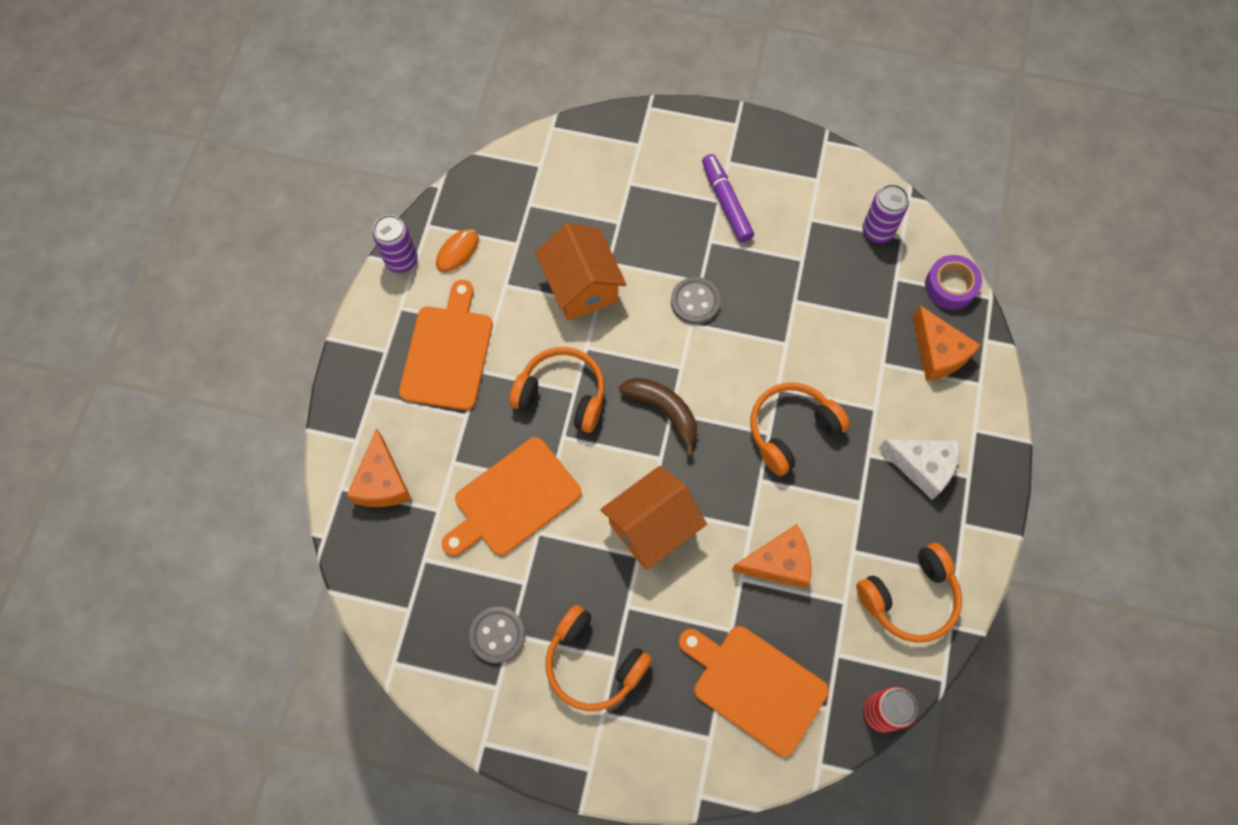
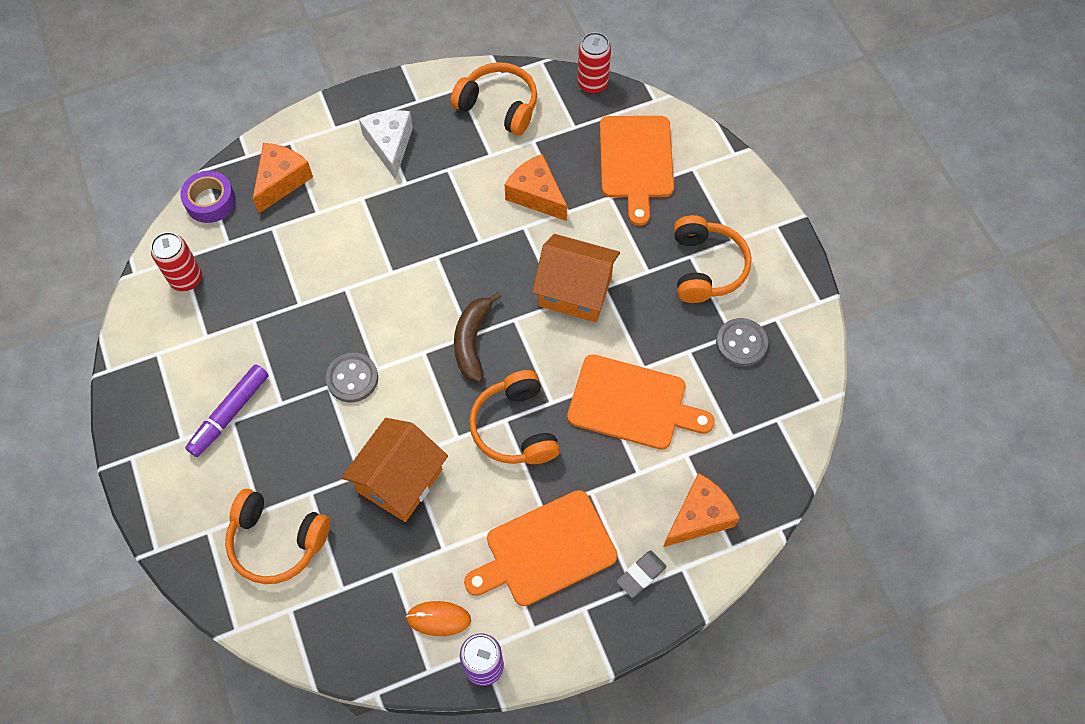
camera: 125 degrees left, 5 degrees down
orange headphones [750,382,850,476] -> orange headphones moved to [225,489,330,584]
purple can [862,184,909,243] -> red can [151,232,202,291]
none -> grey eraser [617,551,667,598]

